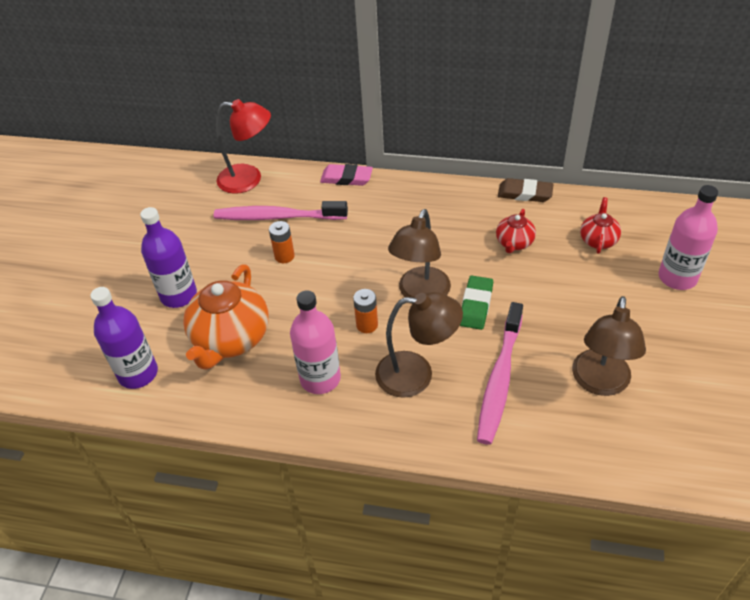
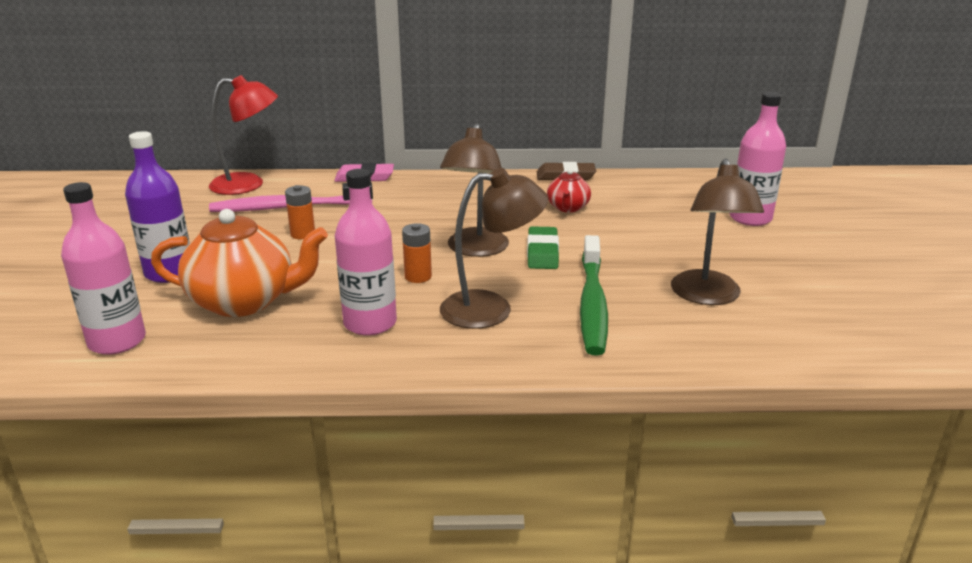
camera: 15 degrees left, 20 degrees down
purple bottle [90,287,158,389] -> pink bottle [61,182,146,355]
orange teapot [183,265,269,370] -> orange teapot turned 90 degrees counterclockwise [151,209,328,317]
pink toothbrush [477,302,523,445] -> green toothbrush [580,235,608,356]
red teapot [580,197,621,254] -> none

